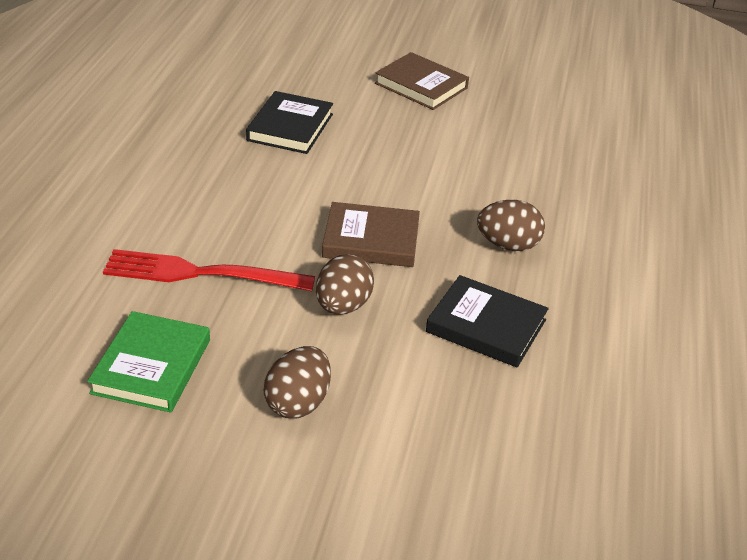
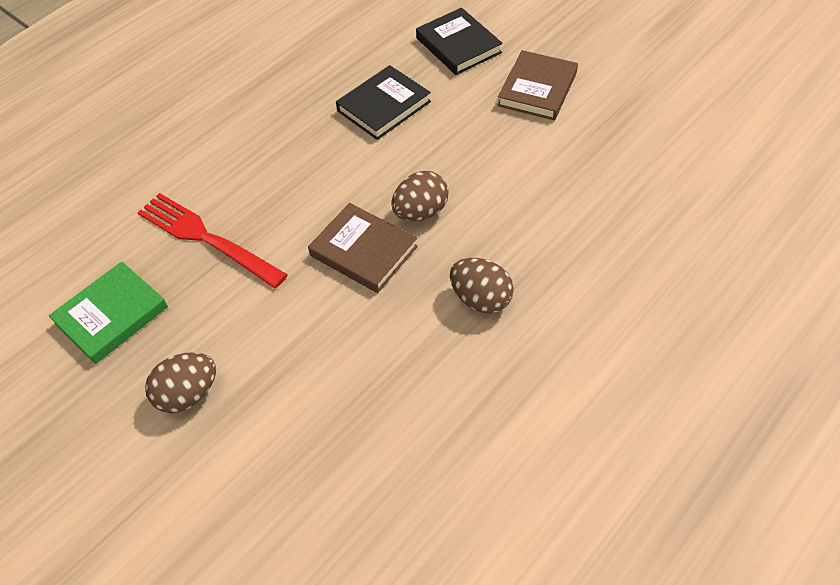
camera: 35 degrees right, 15 degrees up
brown egg [316,254,374,315] -> brown egg moved to [391,171,449,221]
brown book [375,52,469,110] -> brown book turned 45 degrees clockwise [497,50,578,120]
black book [426,275,549,368] -> black book moved to [416,8,503,75]

